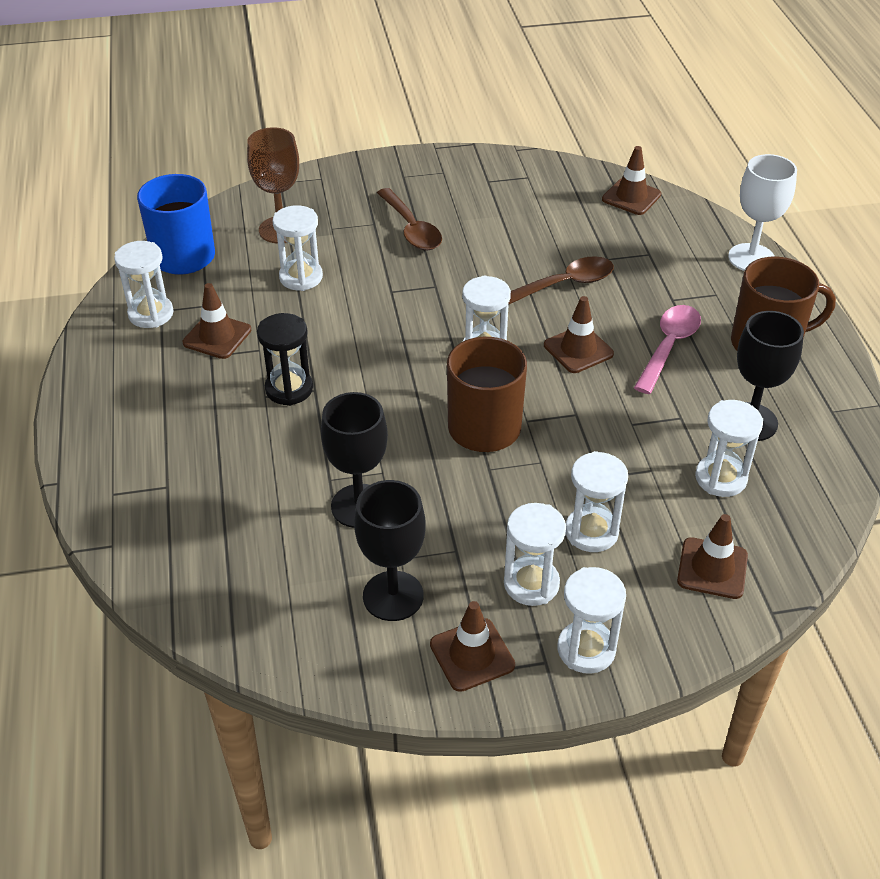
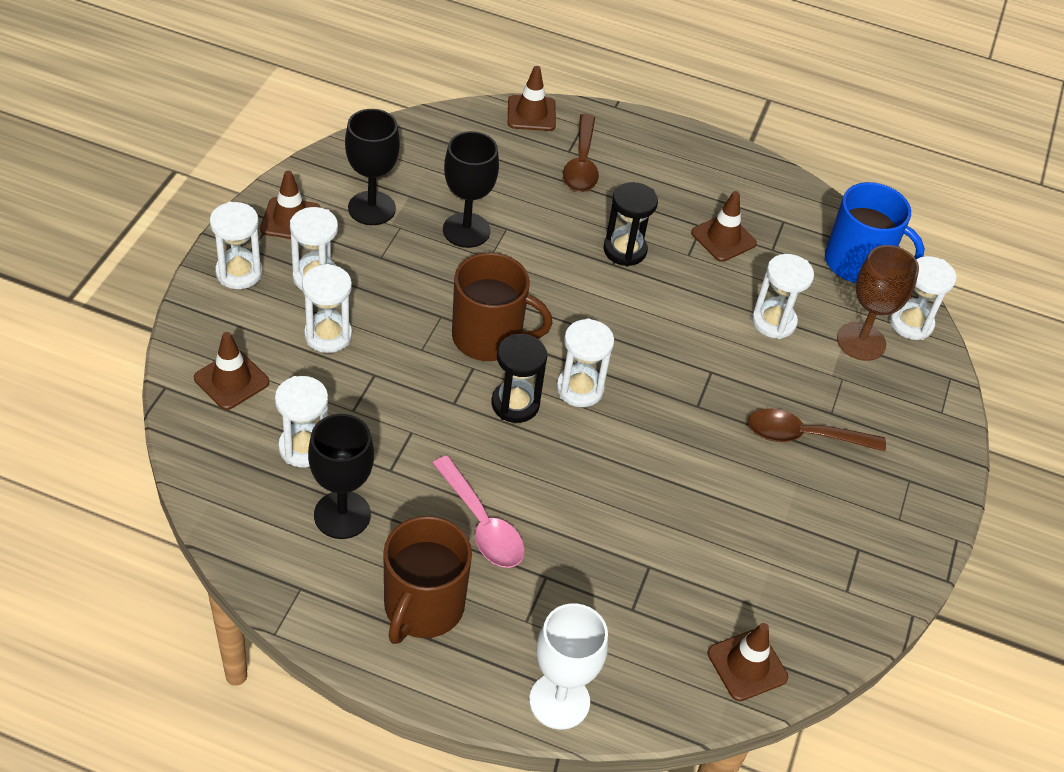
camera: 115 degrees right, 5 degrees up
white hourglass [114,241,174,328] -> white hourglass moved to [889,256,957,340]
brown spoon [509,256,614,304] -> brown spoon moved to [563,114,599,192]
brown traffic cone [544,296,614,373] -> brown traffic cone moved to [508,66,556,131]
none -> black hourglass [491,334,547,423]

